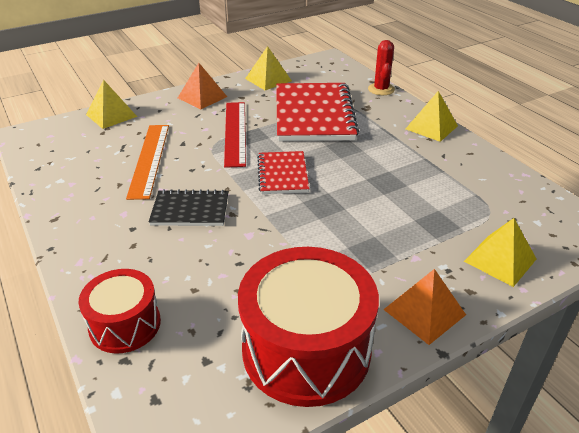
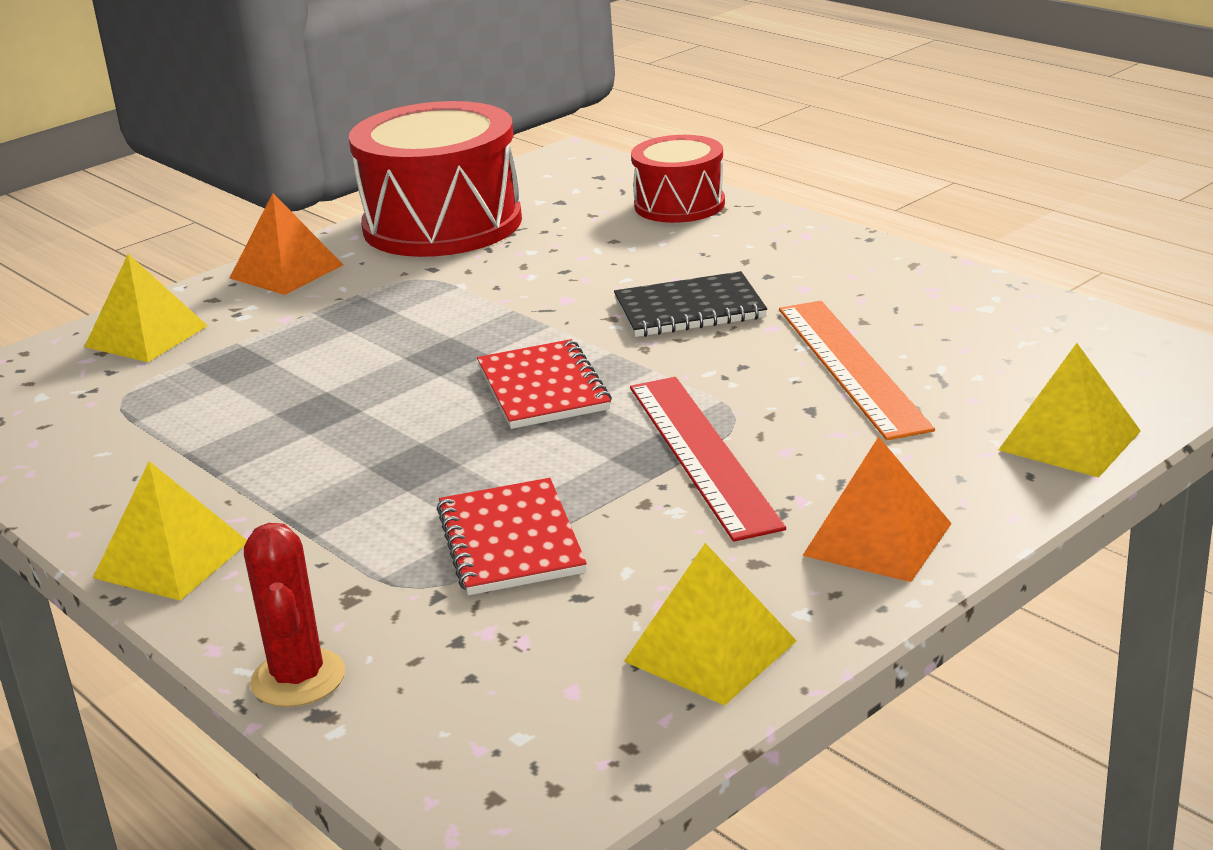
camera: 170 degrees right, 10 degrees down
red notebook [276,83,359,141] -> red notebook [437,478,587,595], size x0.54

